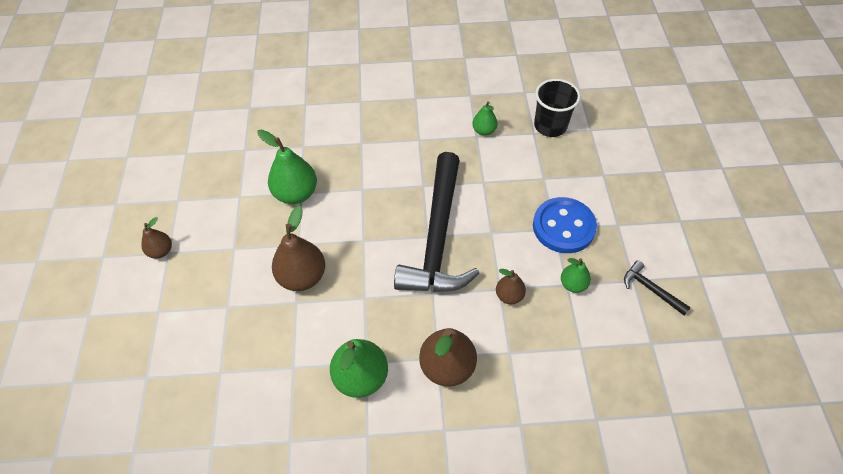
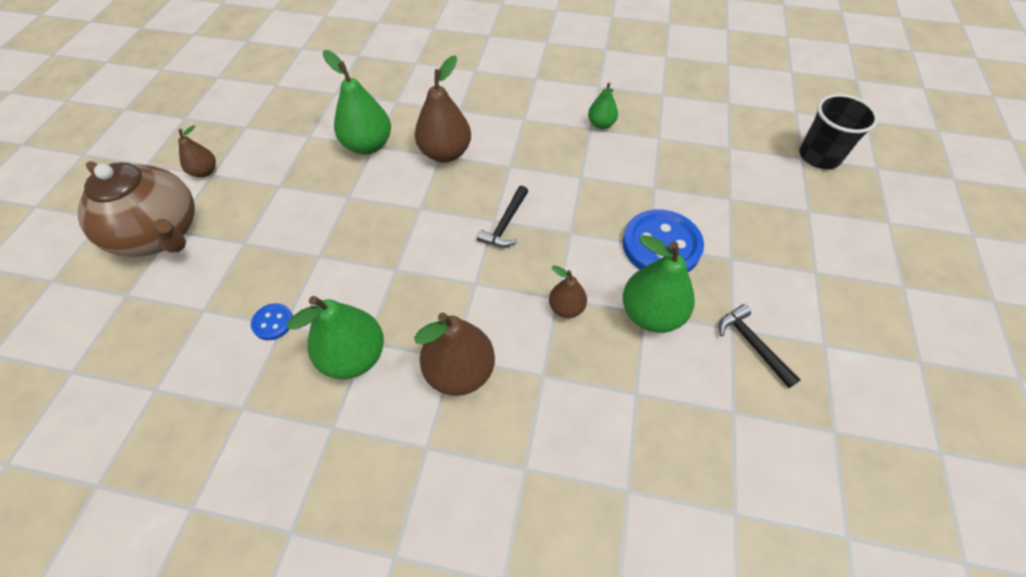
camera: 15 degrees right, 0 degrees up
brown pear [272,206,325,291] -> brown pear moved to [415,55,471,163]
black hammer [394,152,479,292] -> black hammer [477,186,528,247], size x0.40
black cup [534,79,581,137] -> black cup moved to [799,94,878,169]
green pear [561,258,591,293] -> green pear [623,235,695,333], size x1.78
none -> brown teapot [78,161,195,257]
none -> blue button [251,303,293,340]

